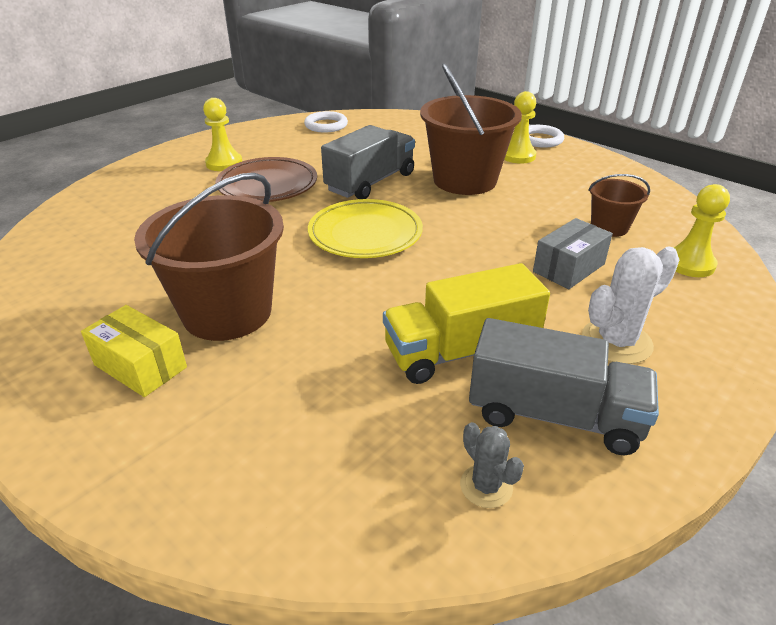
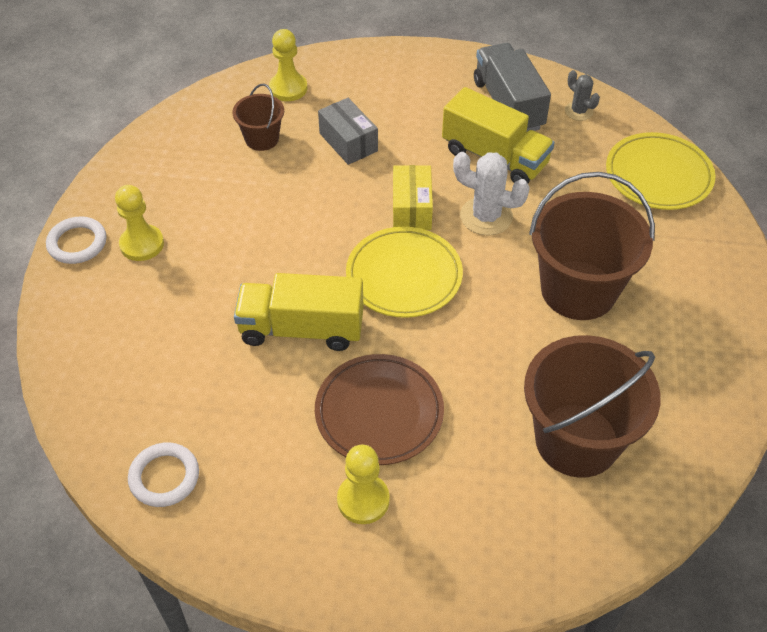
camera: 125 degrees left, 15 degrees up
yellow box [81,305,187,397] -> yellow box moved to [393,165,433,230]
grey truck [321,125,415,199] -> yellow truck [234,273,364,351]
brown bucket [420,63,522,195] -> brown bucket moved to [524,335,661,478]
grey cactus [460,422,524,508] -> grey cactus turned 60 degrees counterclockwise [565,70,600,121]
grey box [533,218,613,289] -> grey box turned 45 degrees clockwise [318,98,378,165]
white cactus [582,247,679,364] -> white cactus moved to [453,152,530,235]
none -> yellow plate [606,132,716,210]

